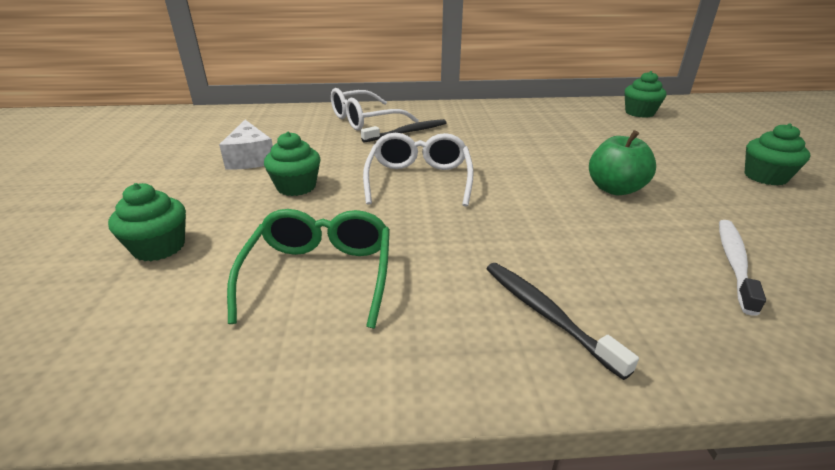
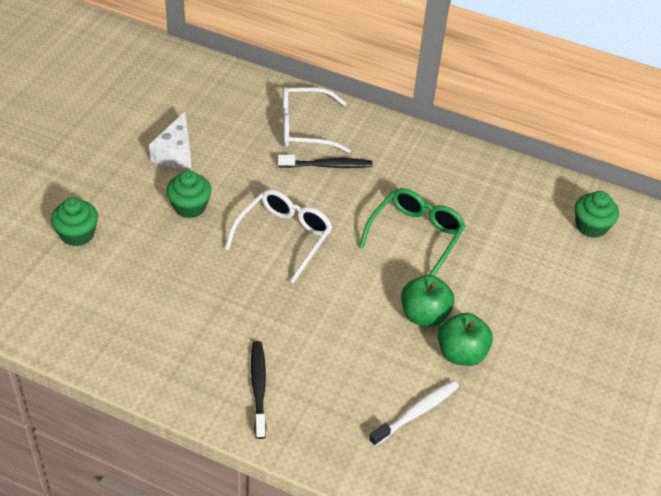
camera: 25 degrees right, 15 degrees up
green glasses [227,209,390,328] -> green glasses moved to [359,188,466,276]
green cupcake [744,123,810,185] -> none
none -> green apple [438,313,493,366]

